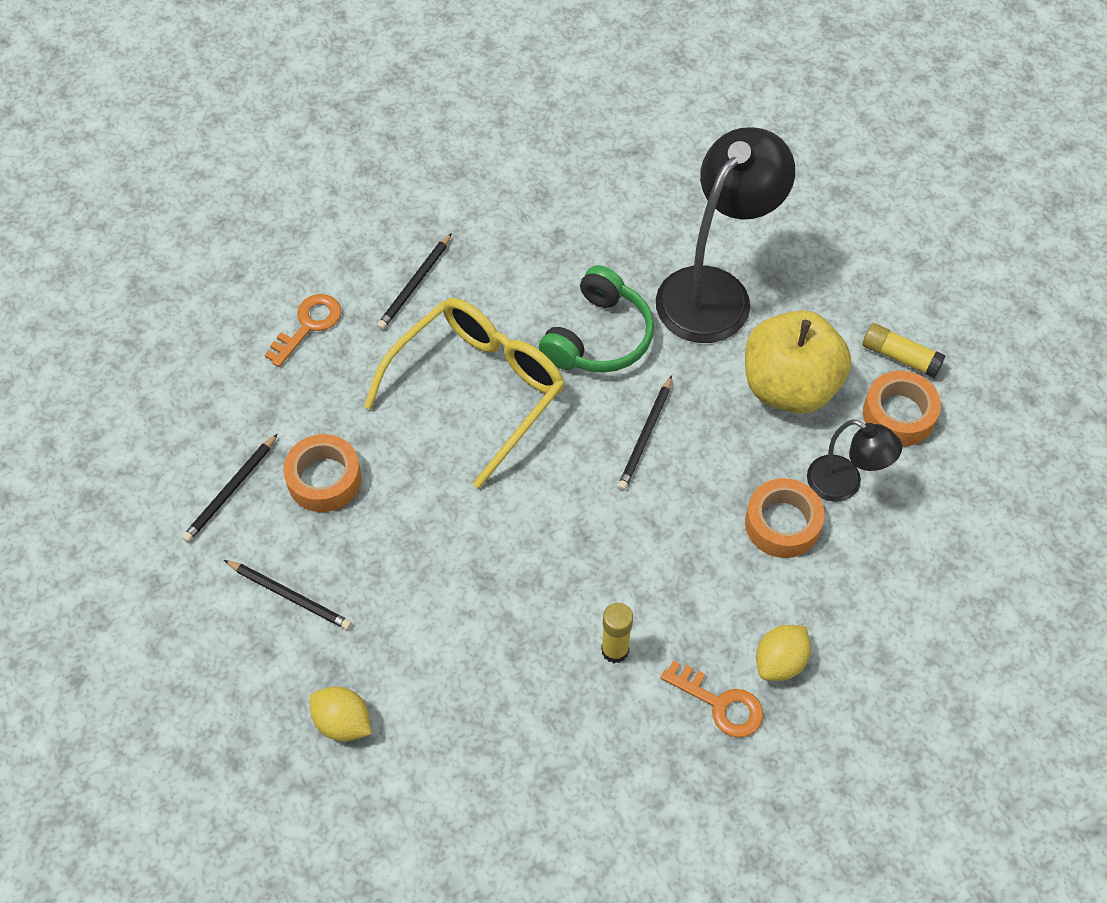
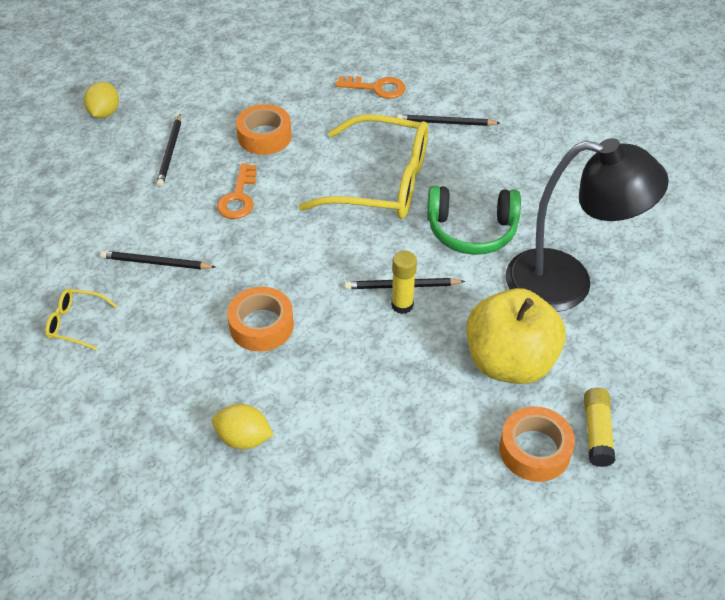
camera: 65 degrees right, 10 degrees down
black pencil [182,433,278,542] -> black pencil moved to [100,251,216,269]
yellow lemon [309,686,371,742] -> yellow lemon moved to [84,82,119,118]
yellow glue stick [601,603,633,663] -> yellow glue stick moved to [391,251,417,314]
orange key [661,661,763,738] -> orange key moved to [217,163,256,219]
orange tape [745,478,824,558] -> orange tape moved to [227,287,294,352]
black lamp [807,419,902,502] -> none
none -> yellow glasses [45,289,118,350]

